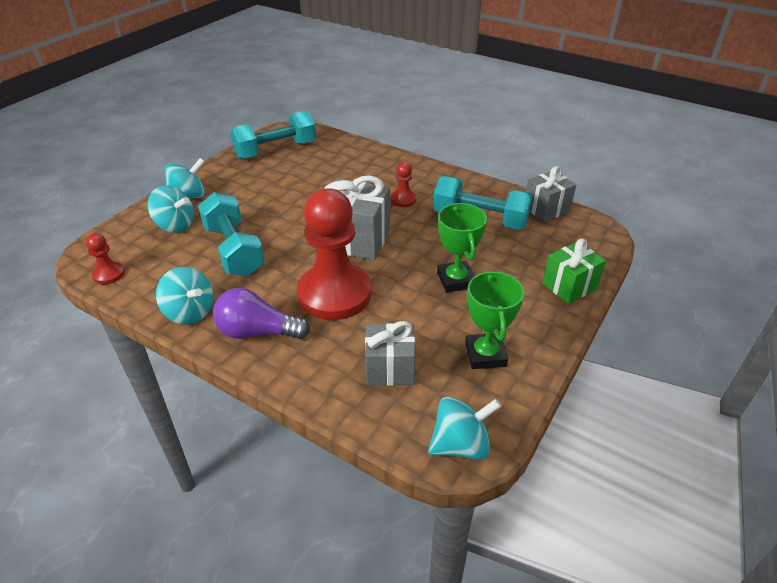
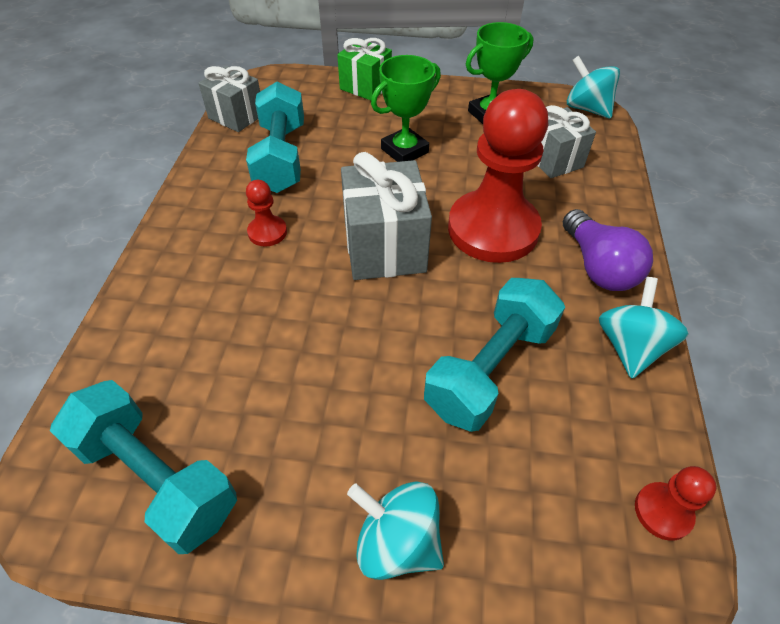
camera: 115 degrees left, 10 degrees up
turquoise spinning top [148,185,194,233] -> none

